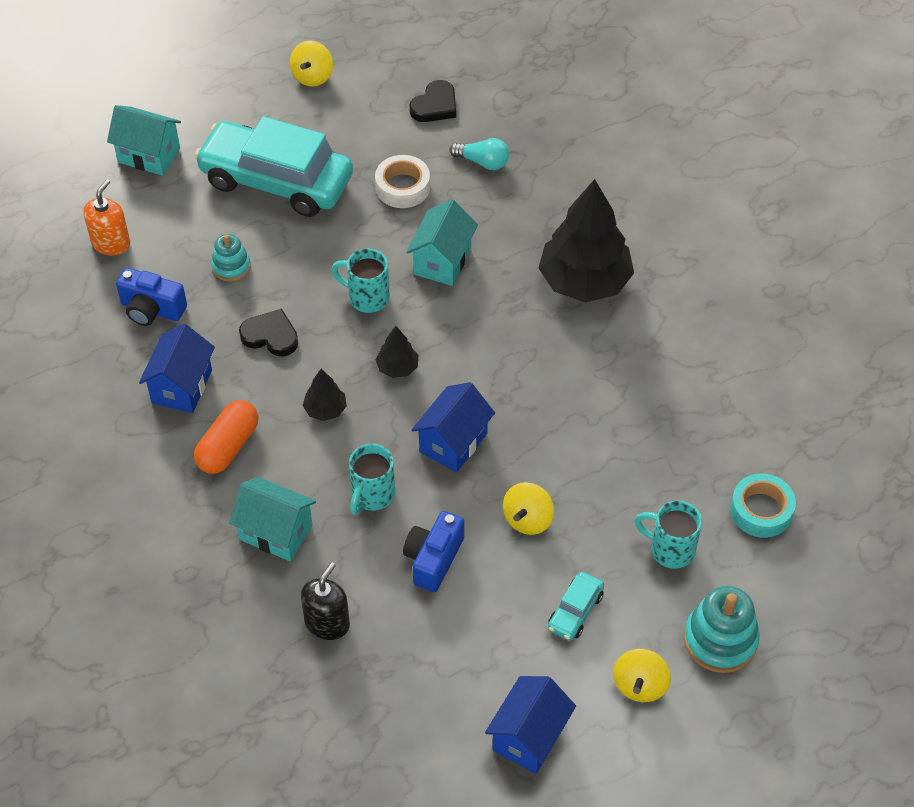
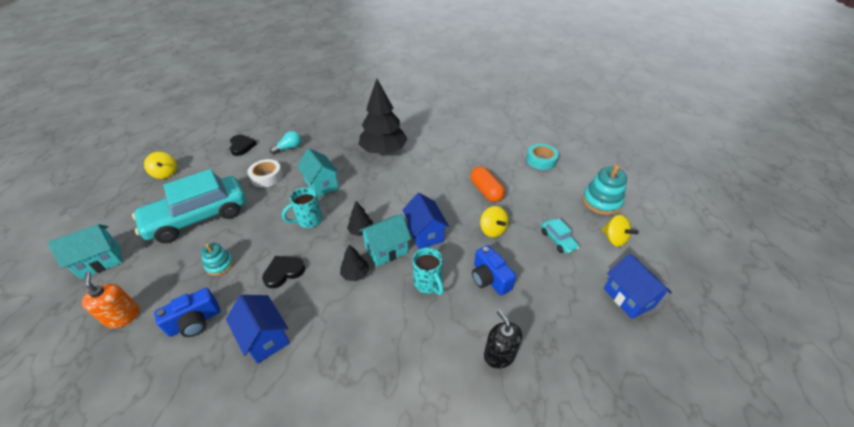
camera: 55 degrees left, 10 degrees down
orange capsule [194,400,258,474] -> orange capsule moved to [470,166,505,202]
turquoise house [229,477,316,561] -> turquoise house moved to [359,214,411,266]
turquoise mug [634,501,702,569] -> none

